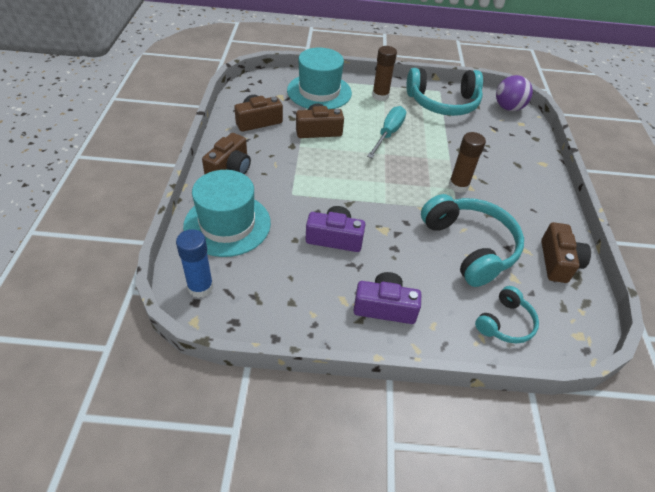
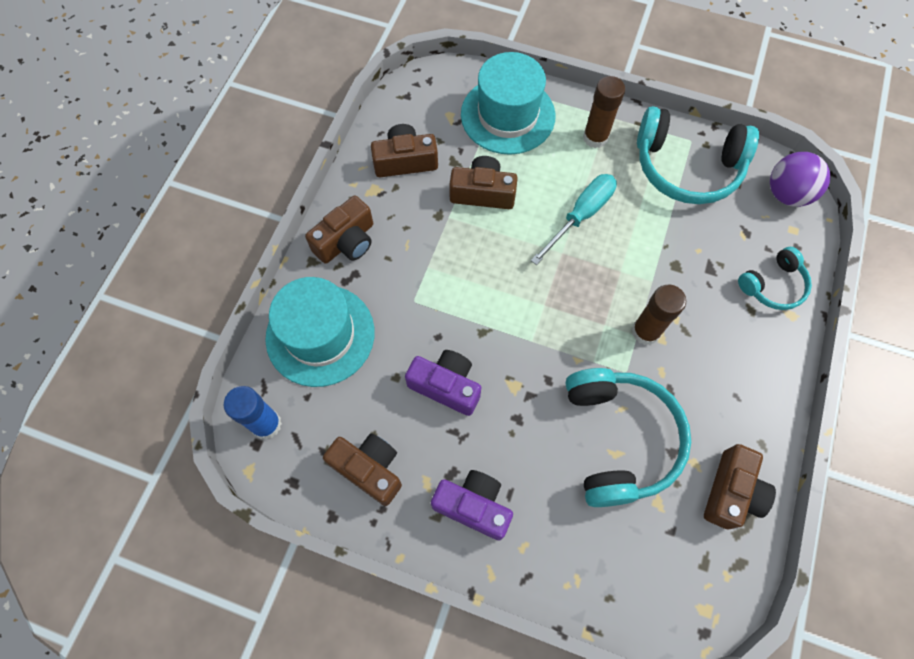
camera: 20 degrees right, 20 degrees up
turquoise headphones [475,286,539,343] -> turquoise headphones moved to [738,247,812,310]
none -> brown camera [323,433,402,506]

